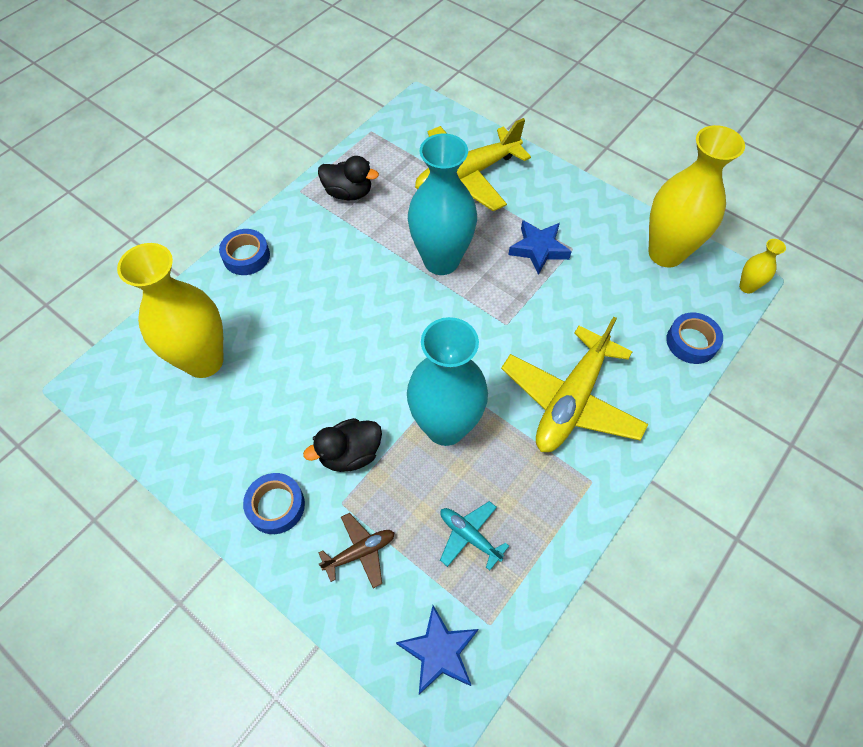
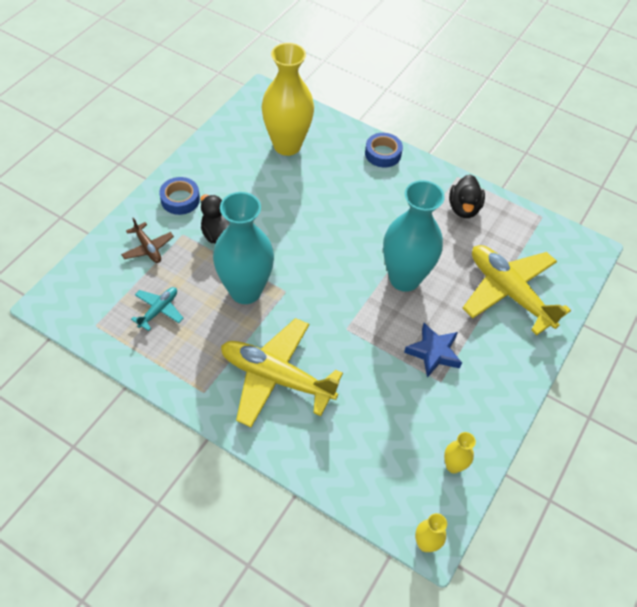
camera: 80 degrees right, 5 degrees down
blue star [396,605,478,694] -> none
yellow vase [648,125,745,268] -> yellow vase [444,432,476,473], size x0.43
blue tape [666,313,723,364] -> none

